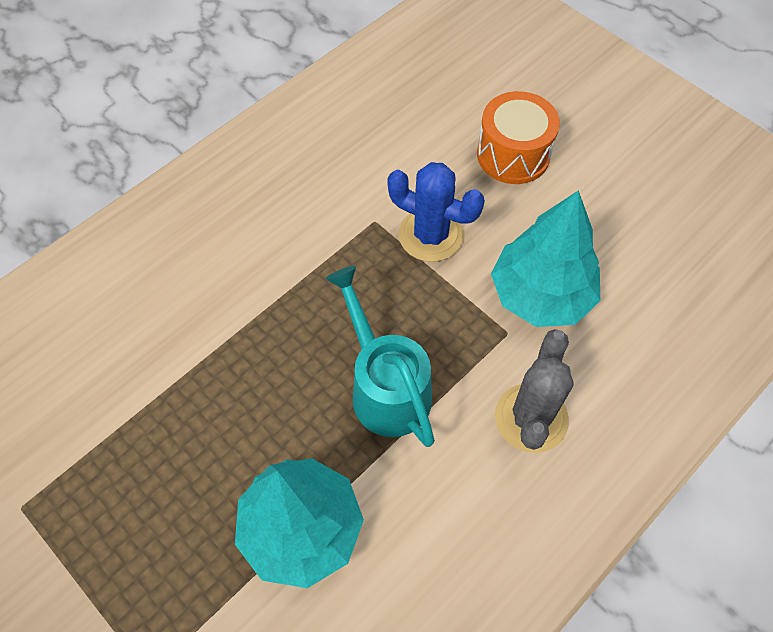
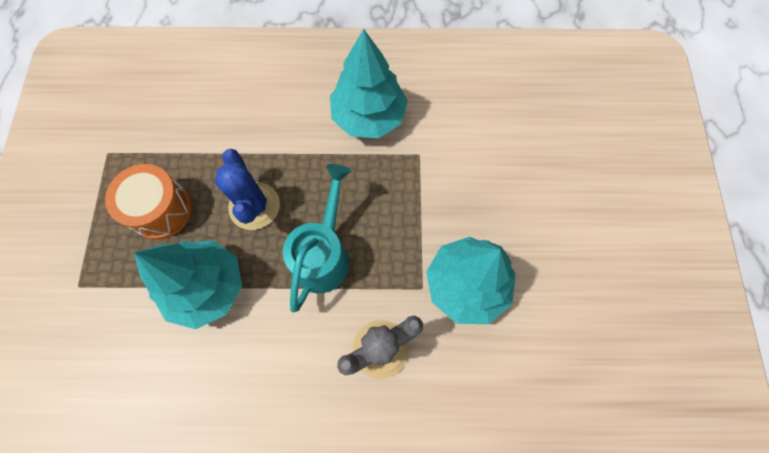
camera: 45 degrees right, 10 degrees up
blue cactus [387,162,485,262] -> blue cactus moved to [215,149,280,230]
orange drum [477,91,560,184] -> orange drum moved to [105,164,192,240]
none -> turquoise tree [330,29,408,138]

